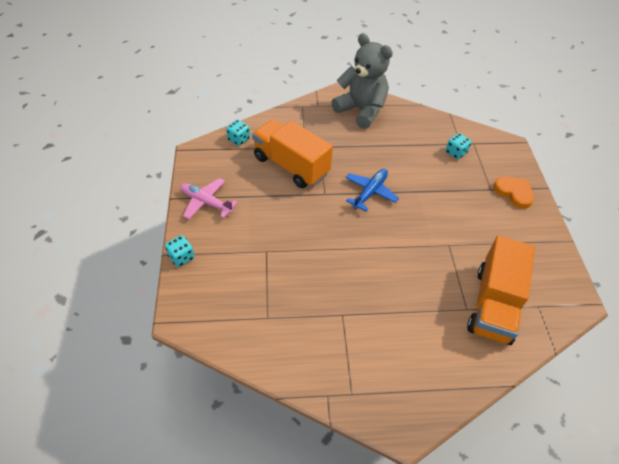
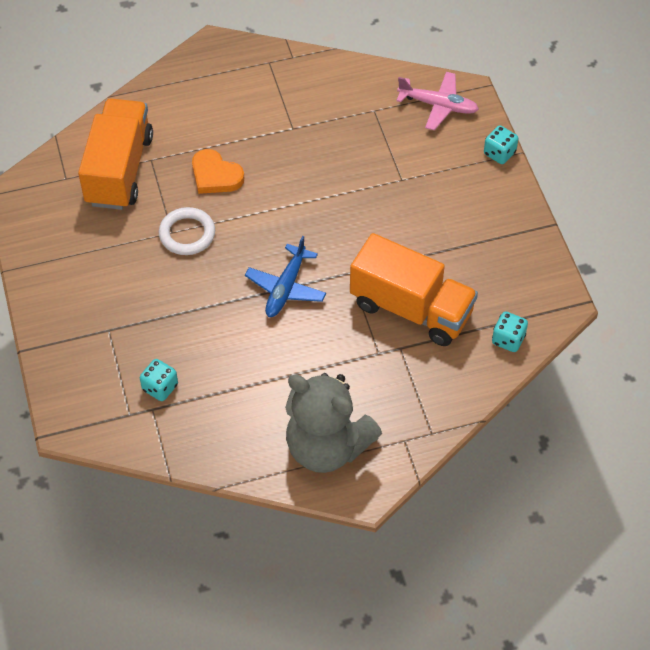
camera: 170 degrees right, 5 degrees up
pink plane [180,178,238,219] -> pink plane moved to [396,72,479,130]
orange heart [493,177,534,209] -> orange heart moved to [192,149,244,194]
none -> white ring [159,207,215,255]

